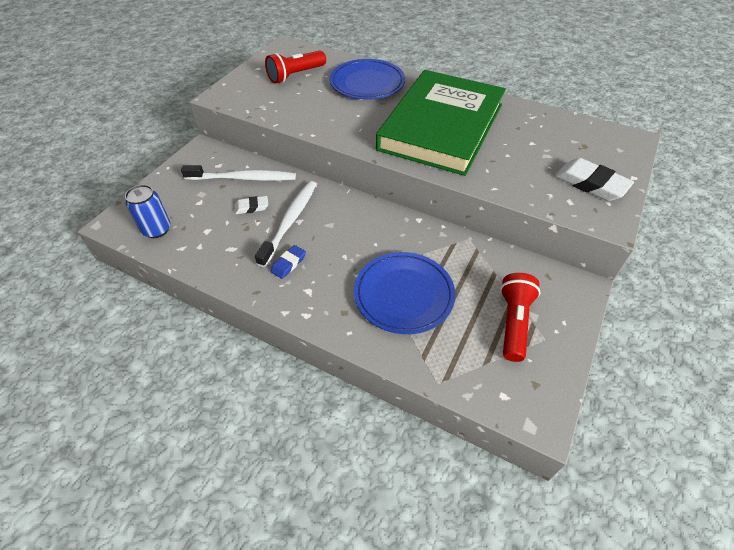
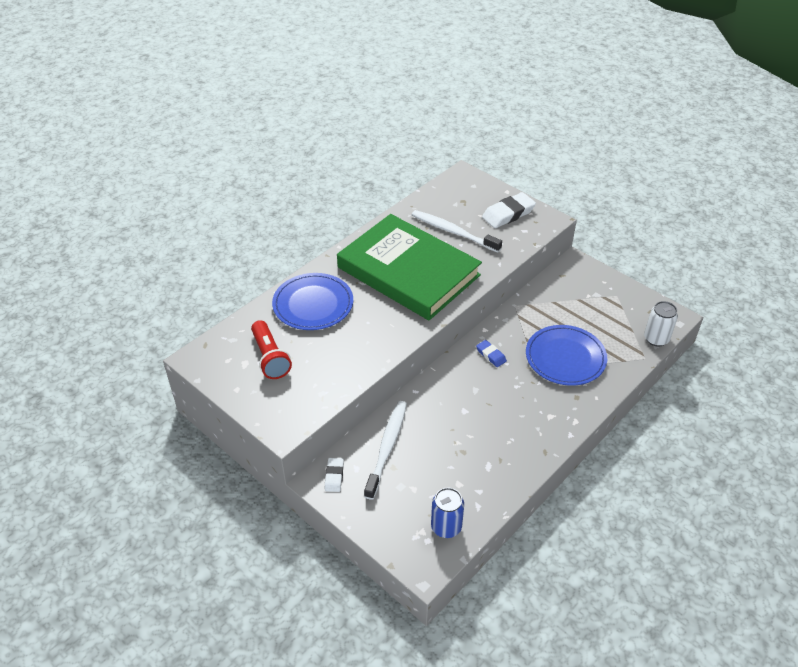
camera: 75 degrees left, 5 degrees down
white eraser [235,196,268,214] -> white eraser moved to [325,458,344,492]
white toothbrush [255,181,316,267] -> white toothbrush moved to [412,210,502,253]
blue eraser [271,245,306,279] -> blue eraser moved to [476,340,507,367]
red flashlight [500,273,541,362] -> none
none -> white can [644,301,678,347]

